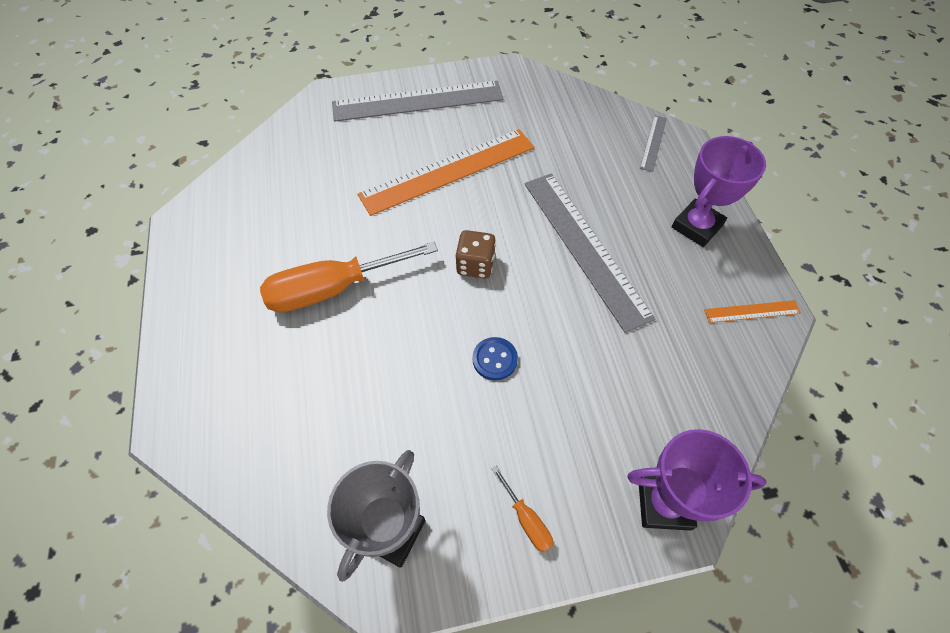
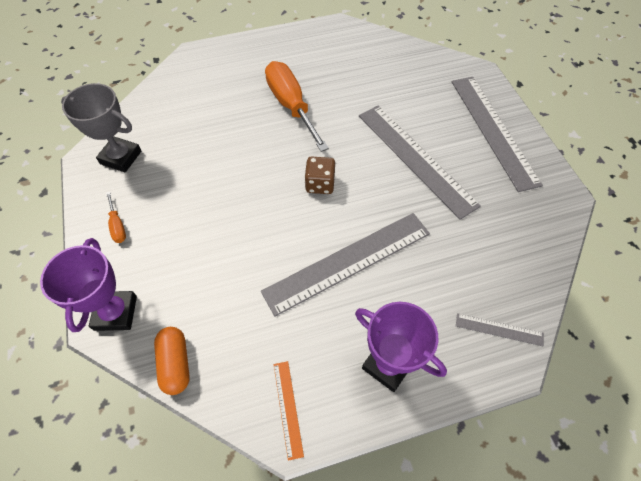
camera: 85 degrees right, 0 degrees up
orange ruler [358,129,534,216] -> grey ruler [359,106,481,220]
blue button [473,337,518,380] -> none
orange screwdriver [492,466,553,552] -> orange screwdriver turned 75 degrees counterclockwise [106,192,126,243]
none -> orange capsule [154,327,190,395]

